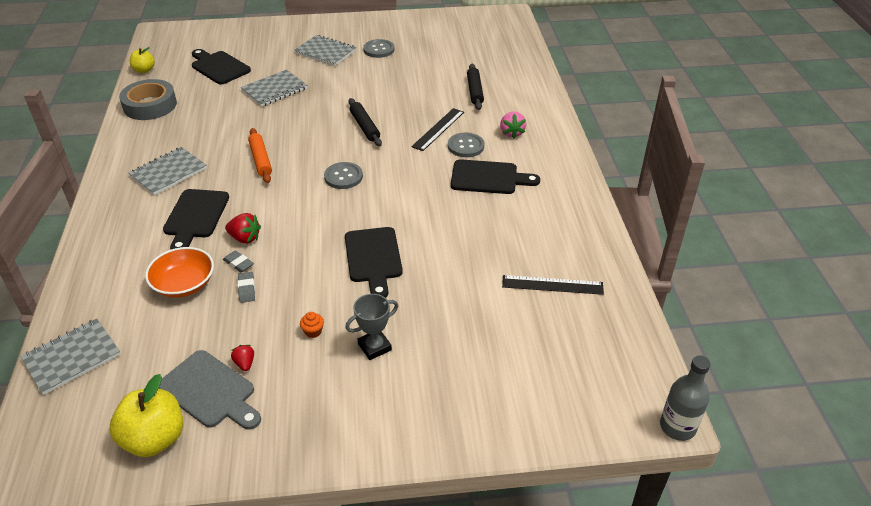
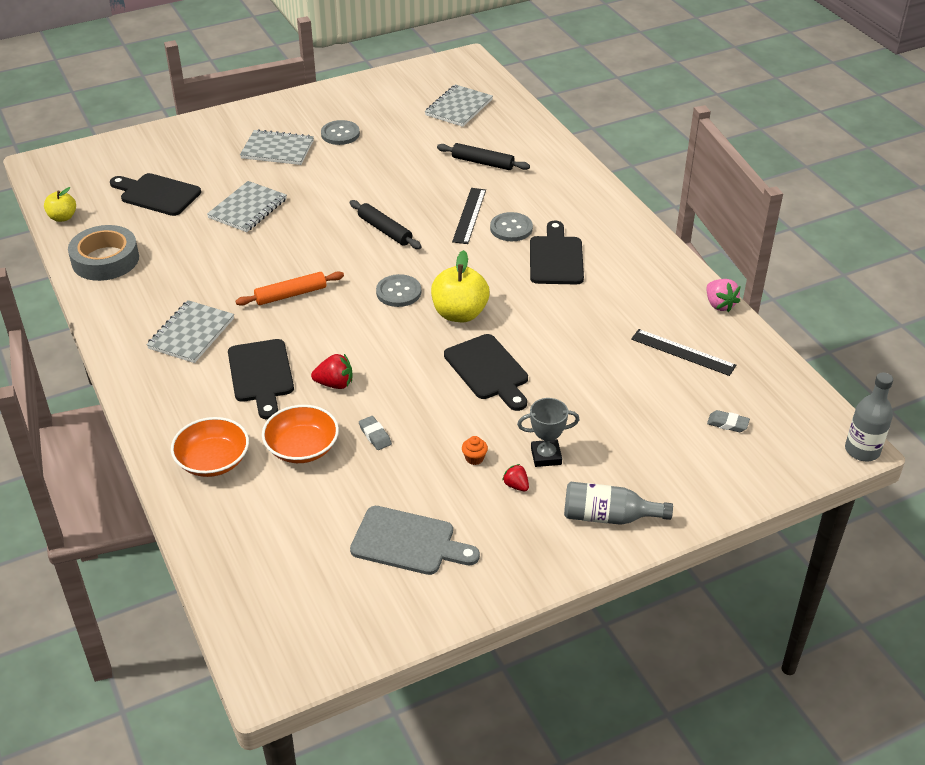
camera: 20 degrees left, 0 degrees up
grey notebook [20,318,121,395] -> grey notebook moved to [425,84,493,127]
yellow apple [110,374,183,457] -> yellow apple moved to [431,250,490,322]
grey eraser [223,250,254,272] -> grey eraser moved to [707,410,750,432]
red strawberry [231,345,254,371] -> red strawberry moved to [502,464,529,491]
orange rolling pin [248,128,272,183] -> orange rolling pin turned 75 degrees counterclockwise [235,271,344,306]
grey trophy [346,294,398,360] -> grey trophy turned 45 degrees clockwise [517,398,579,467]
black cutting board [451,159,540,194] -> black cutting board turned 75 degrees counterclockwise [530,221,584,285]
black rolling pin [467,64,484,110] -> black rolling pin turned 45 degrees counterclockwise [437,143,530,170]
pink strawberry [500,111,526,139] -> pink strawberry moved to [706,279,740,312]
black ruler [502,275,604,295] -> black ruler turned 45 degrees clockwise [631,329,736,376]
none -> orange bowl [171,417,249,477]
none -> grey bottle [564,482,673,525]

